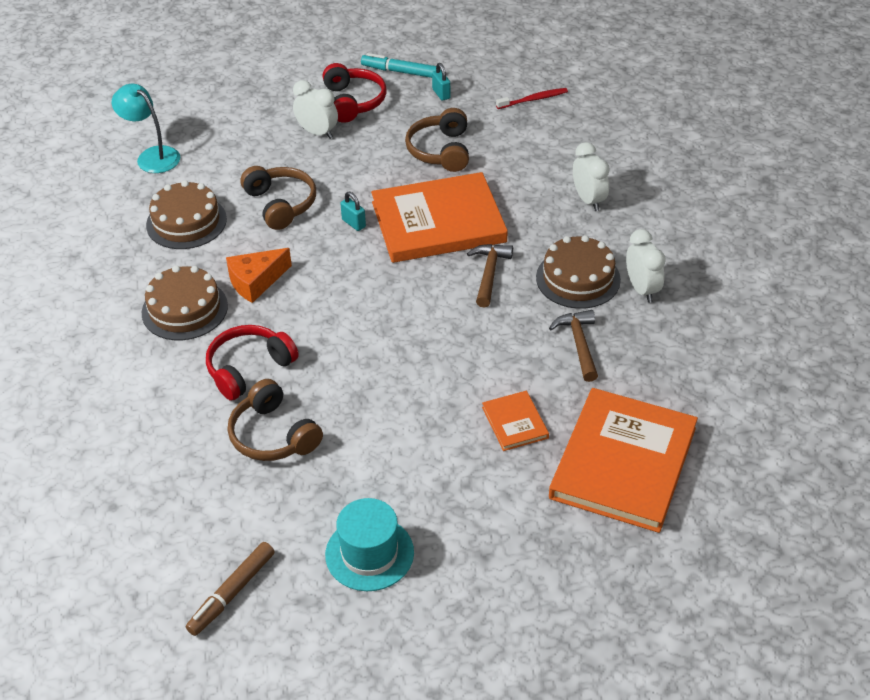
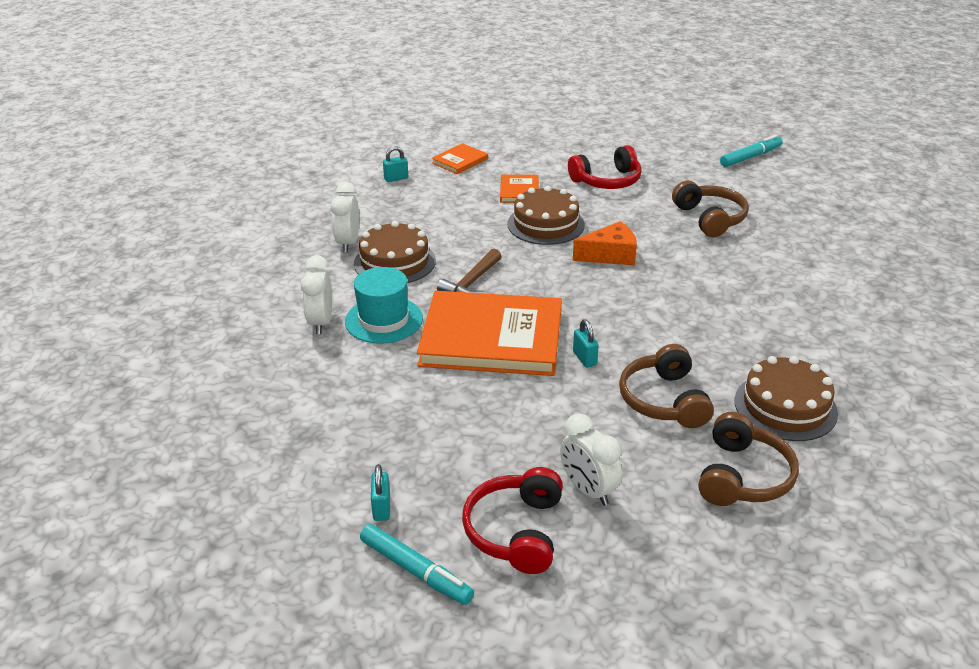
camera: 160 degrees left, 10 degrees down
turquoise lamp [112,84,180,173] -> none
brown cake [142,265,228,340] -> brown cake moved to [507,186,585,245]
brown marker [186,542,275,636] -> turquoise marker [720,135,783,167]
red headphones [206,325,299,401] -> red headphones moved to [568,145,642,189]
orange cheese [226,248,292,303] -> orange cheese moved to [573,221,637,265]
turquoise hat [325,498,414,591] -> turquoise hat moved to [345,267,423,344]
brown headphones [405,108,469,172] -> brown headphones moved to [698,412,799,506]
red toothbrush [496,88,568,109] -> none
brown hammer [549,310,598,382] -> none
orange book [549,388,698,533] -> orange book [432,143,488,174], size x0.44
none -> turquoise padlock [383,146,408,182]

